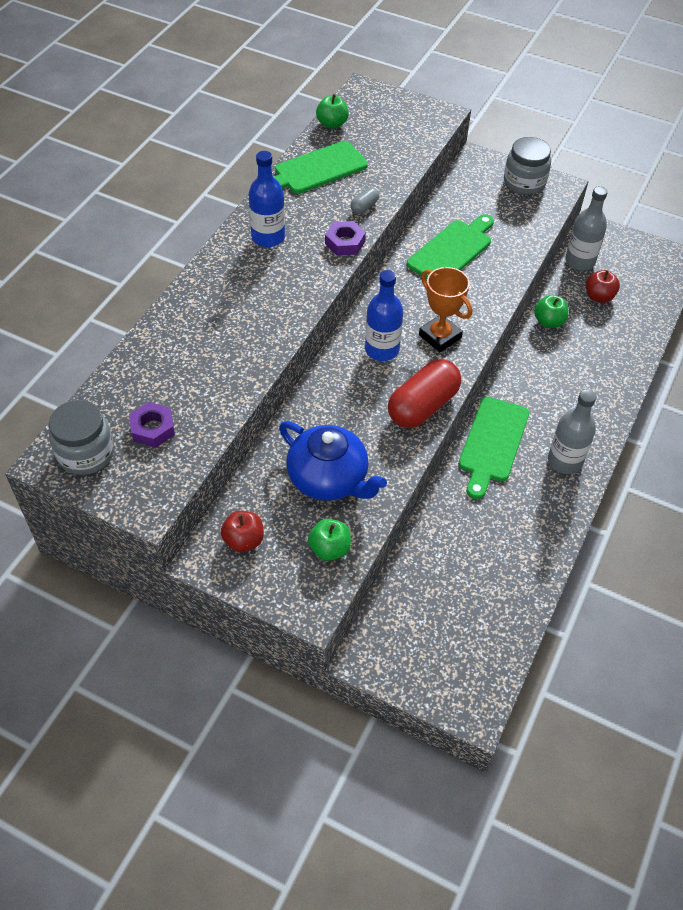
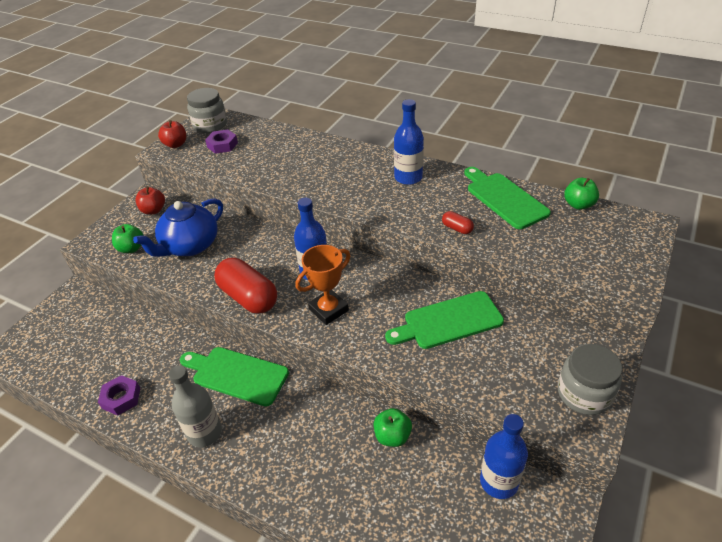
camera: 95 degrees right, 10 degrees down
purple nut [325,221,366,256] -> purple nut moved to [98,375,140,416]
grey capsule [351,187,379,214] -> red capsule [442,211,474,234]
green cutting board [407,214,494,279] -> green cutting board turned 120 degrees clockwise [385,291,504,349]
grey bottle [565,186,608,271] -> blue bottle [480,414,528,499]
red apple [586,270,620,303] -> red apple moved to [158,120,186,148]

